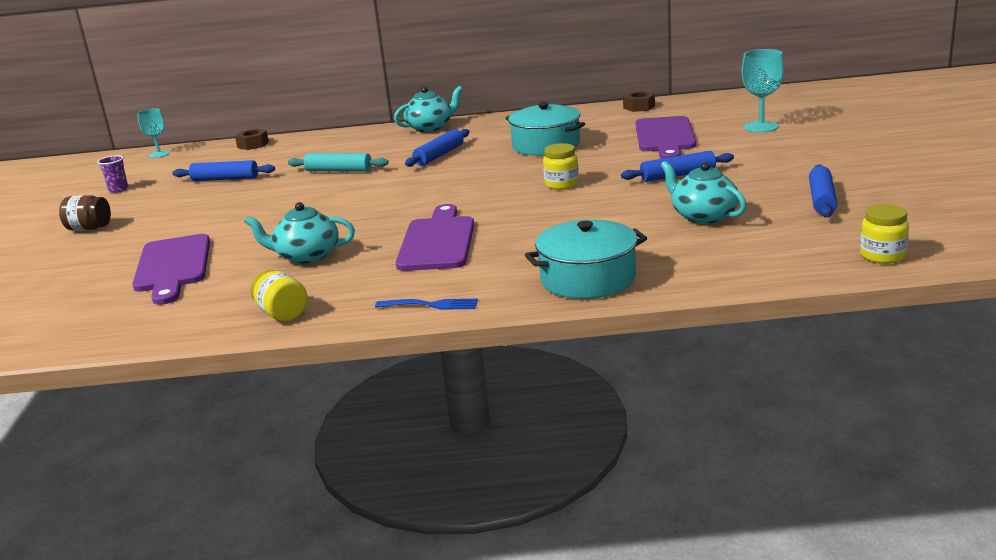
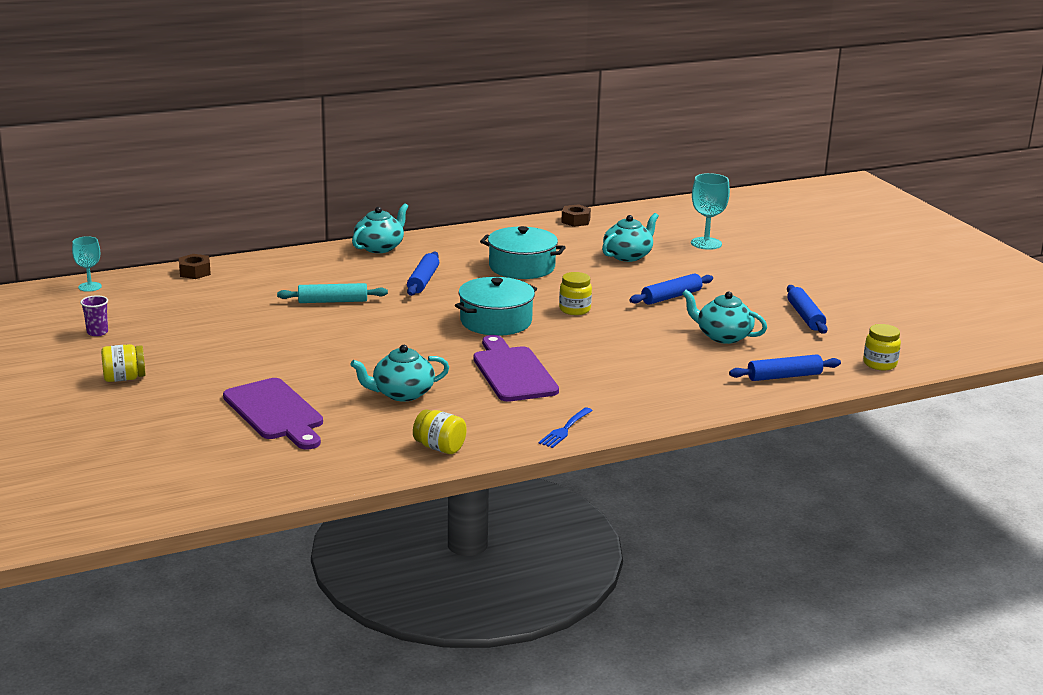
camera: 25 degrees left, 0 degrees up
brown jar [59,195,111,230] -> yellow jar [101,344,146,382]
blue rolling pin [172,160,275,181] -> blue rolling pin moved to [729,354,841,381]
blue fork [375,299,478,310] -> blue fork turned 135 degrees clockwise [538,407,593,448]
turquoise pot [525,220,647,299] -> turquoise pot moved to [455,277,537,336]
purple cutting board [636,116,696,159] -> turquoise teapot [602,213,659,262]

